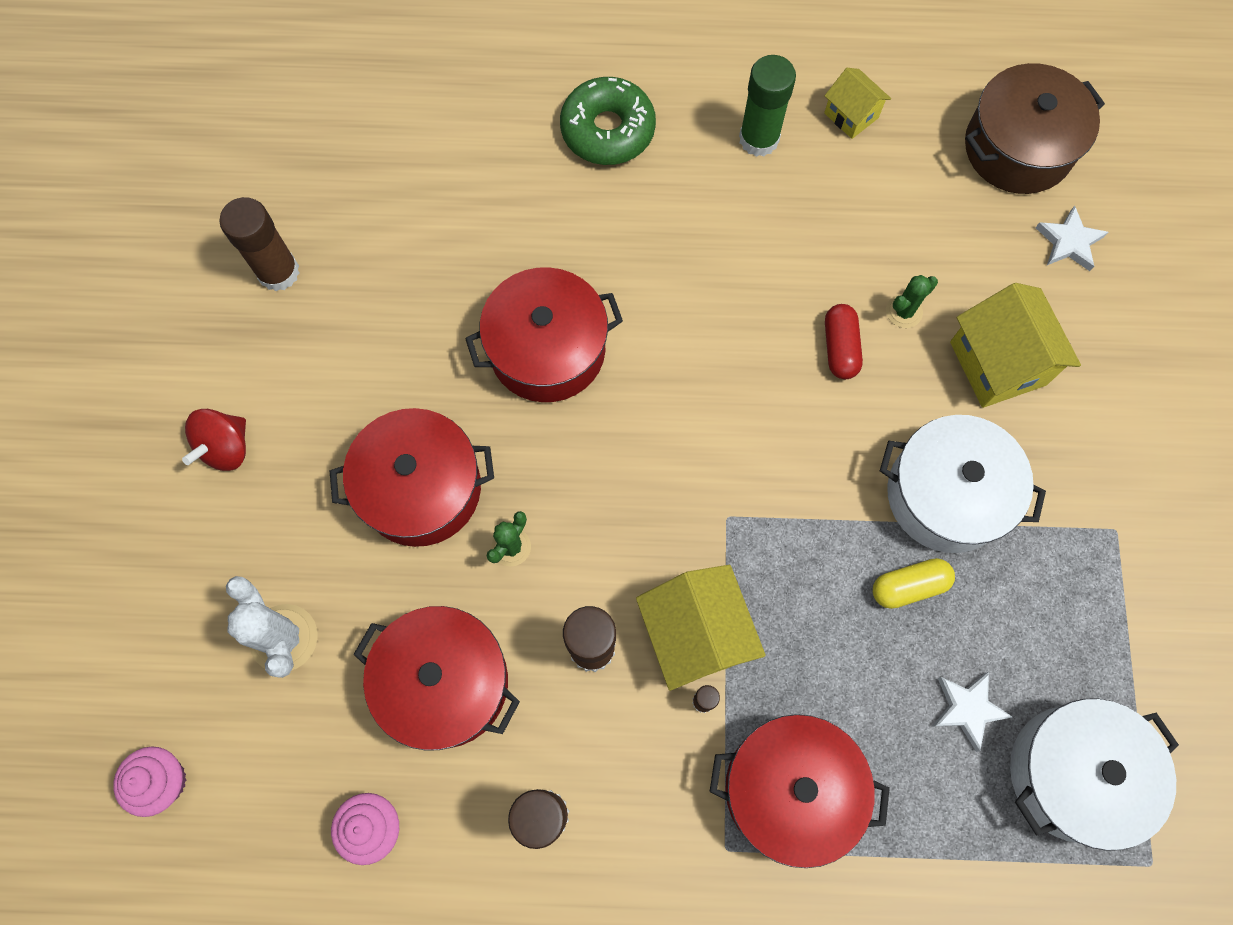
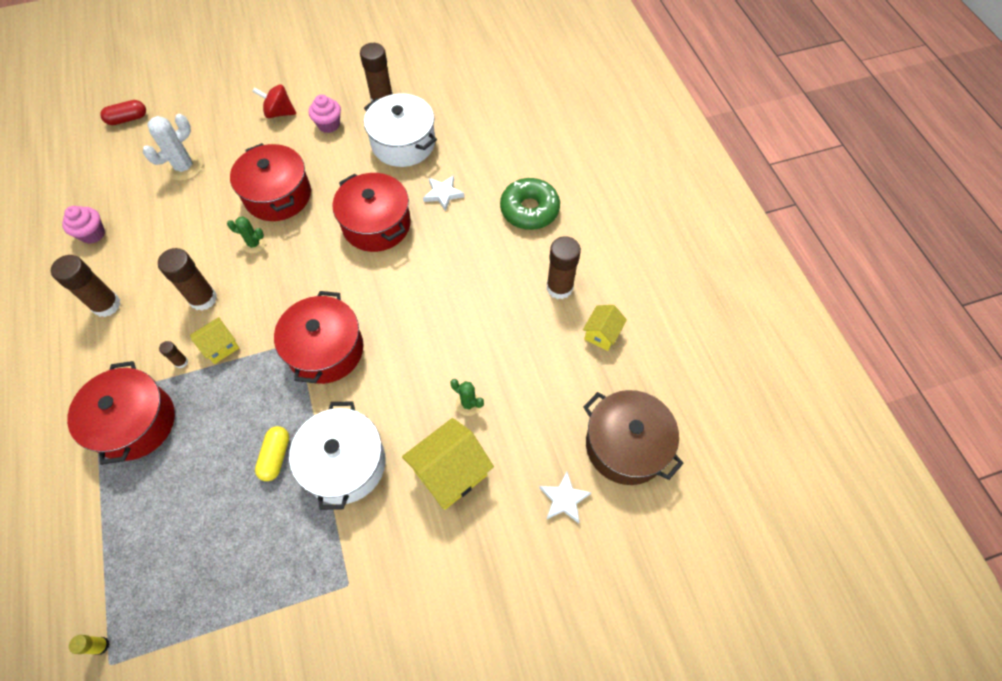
camera: 70 degrees right, 10 degrees down
pink cupcake [113,746,186,817] -> pink cupcake moved to [309,95,341,133]
red pot [354,606,520,751] -> red pot moved to [274,291,364,384]
yellow house [636,565,766,691] -> yellow house [190,317,239,364], size x0.57
green glue stick [739,55,796,157] -> brown glue stick [547,236,581,299]
red capsule [825,304,863,379] -> red capsule moved to [100,100,146,125]
yellow capsule [873,558,955,609] -> yellow capsule turned 45 degrees clockwise [255,426,289,481]
white star [932,672,1013,752] -> white star moved to [423,175,464,211]
white pot [1010,698,1179,851] -> white pot moved to [364,94,437,167]
none -> yellow glue stick [69,635,110,655]

